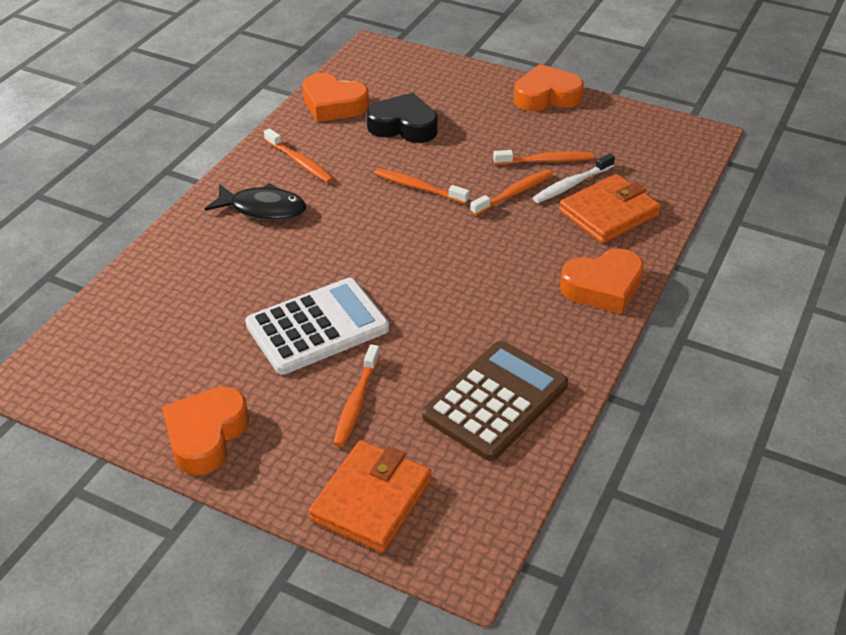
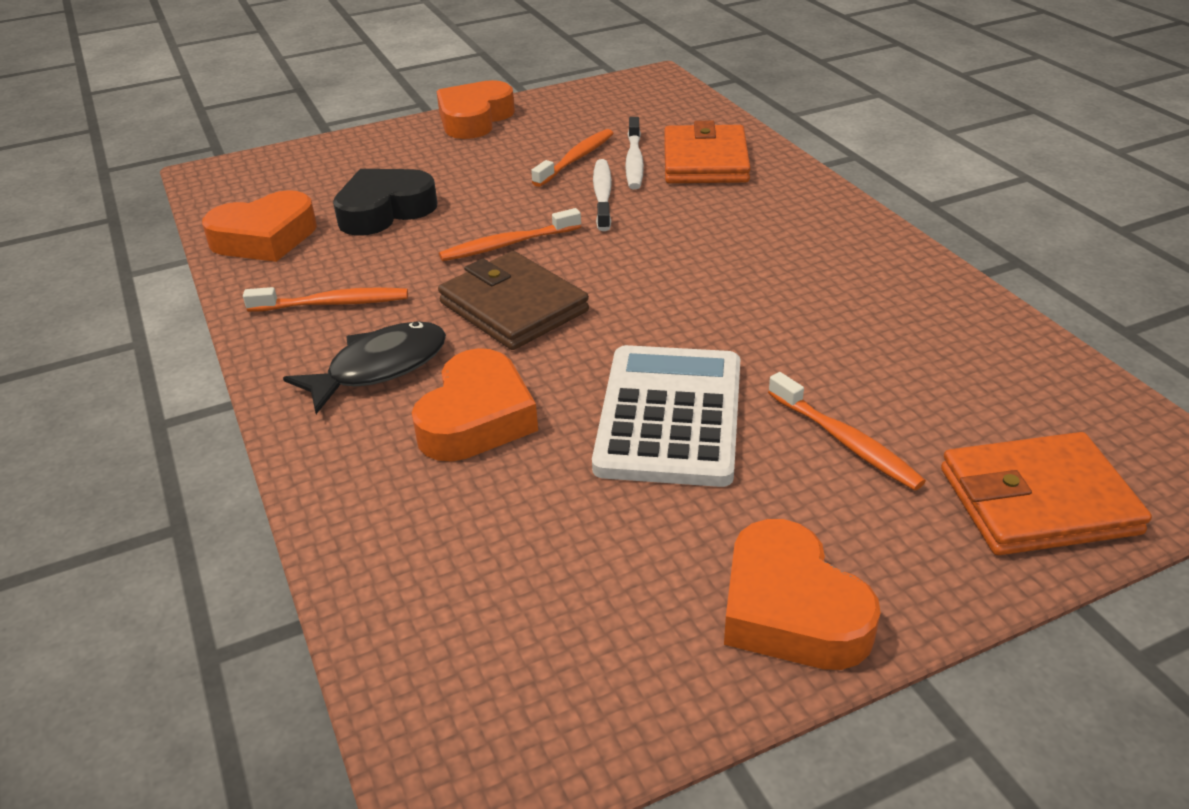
camera: 50 degrees left, 5 degrees down
orange wallet [308,440,431,553] -> orange wallet turned 75 degrees counterclockwise [941,432,1152,555]
brown calculator [422,341,568,461] -> none
orange toothbrush [470,169,553,216] -> white toothbrush [593,159,612,231]
orange heart [560,248,644,314] -> orange heart moved to [412,348,538,462]
none -> brown wallet [438,251,589,350]

